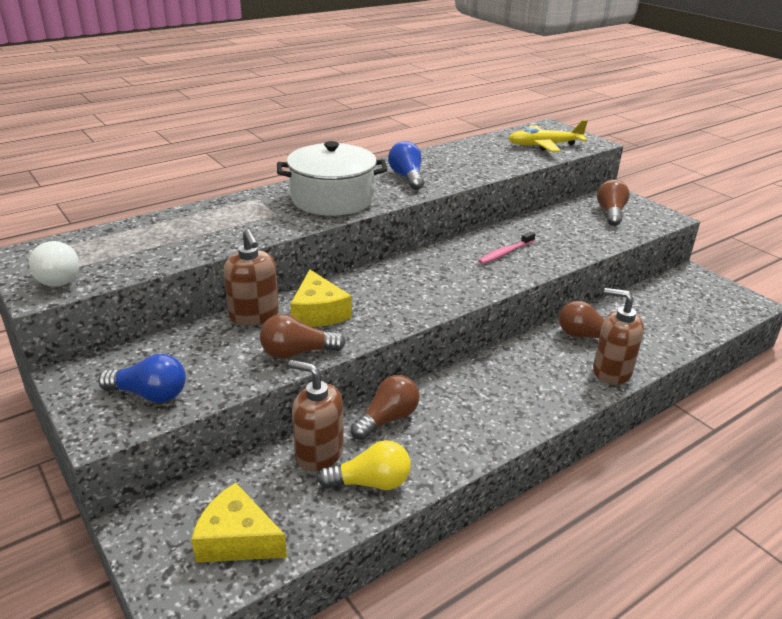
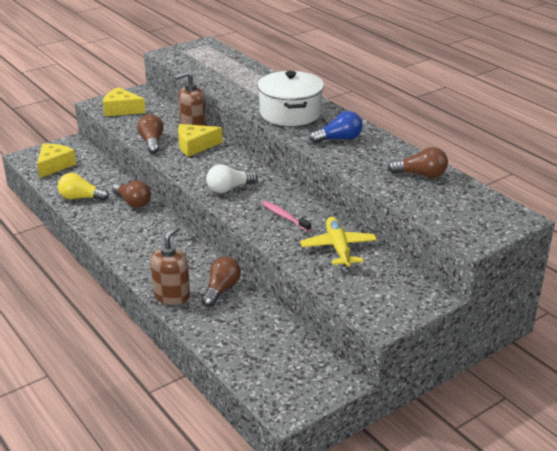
camera: 90 degrees right, 0 degrees up
white light bulb [29,241,79,287] -> white light bulb moved to [206,164,258,193]
blue light bulb [98,354,186,403] -> yellow cheese [103,87,146,116]
brown soap dispenser [288,360,344,471] -> none
yellow light bulb [318,440,411,490] -> yellow light bulb turned 105 degrees clockwise [58,173,109,201]
yellow plane [508,120,588,152] -> yellow plane moved to [300,217,377,267]
brown light bulb [597,179,630,226] -> brown light bulb moved to [388,147,448,178]

